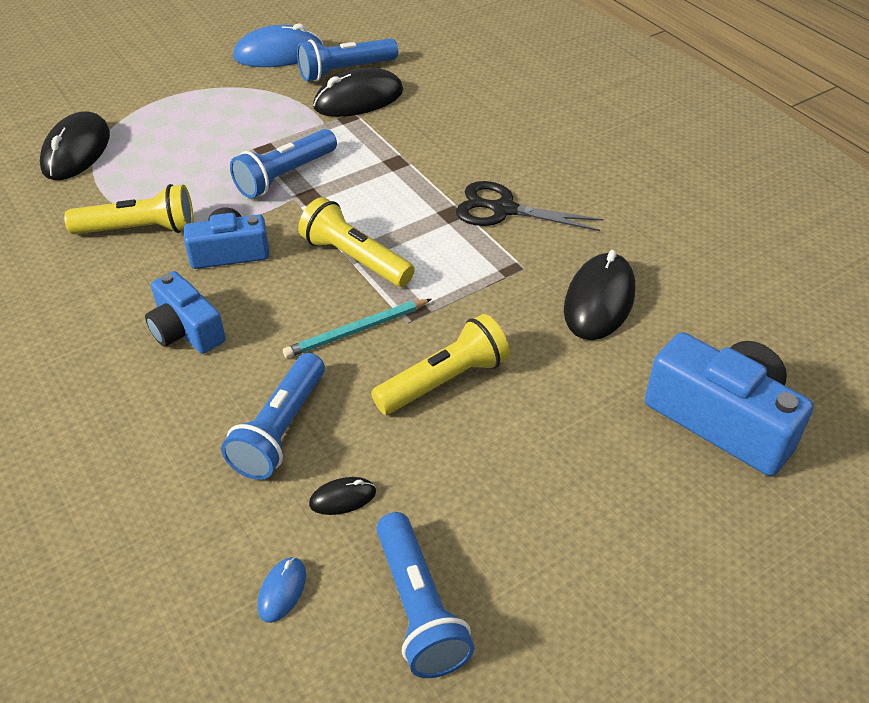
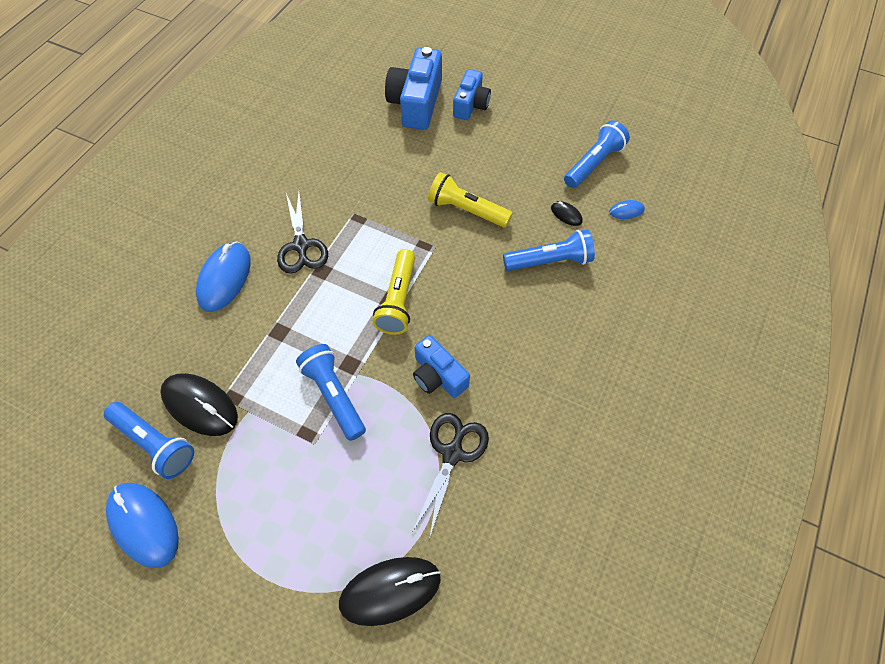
camera: 120 degrees left, 15 degrees up
yellow flashlight [64,184,194,235] -> black scissors [413,413,489,539]
blue camera [145,271,225,354] -> blue camera moved to [453,69,491,120]
blue flashlight [230,129,337,198] -> blue flashlight turned 135 degrees counterclockwise [296,344,366,441]
turquoise pencil [283,299,432,358] -> none
black mouse [564,250,635,340] -> none
none -> blue mouse [196,242,251,312]

